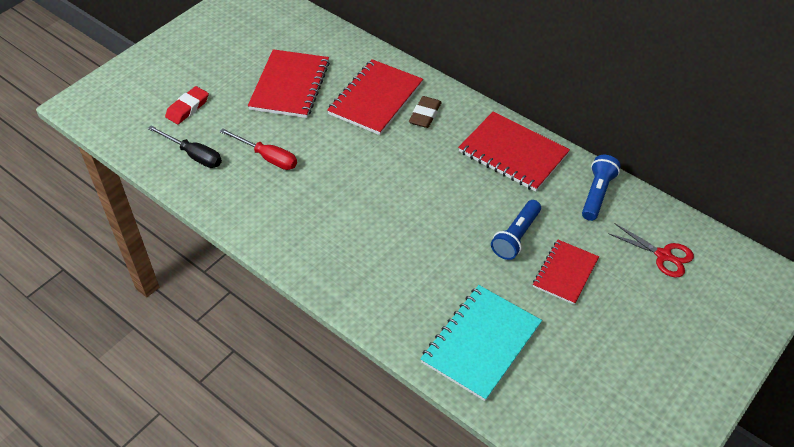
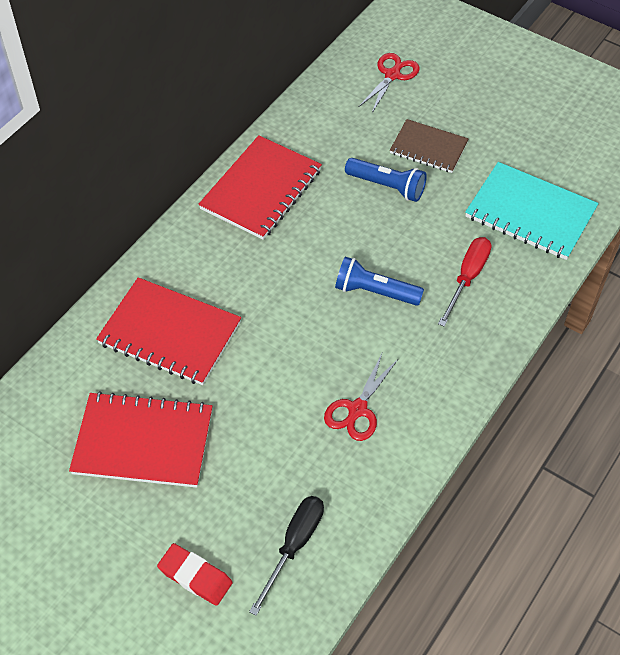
camera: 95 degrees left, 5 degrees up
red screwdriver [220,128,297,170] -> red screwdriver moved to [438,237,491,327]
brown eraser [409,96,442,128] -> none
red notebook [533,240,599,305] -> brown notebook [390,119,469,173]
blue flashlight [582,155,621,221] -> blue flashlight moved to [335,257,424,306]
none -> red scissors [324,354,399,441]

